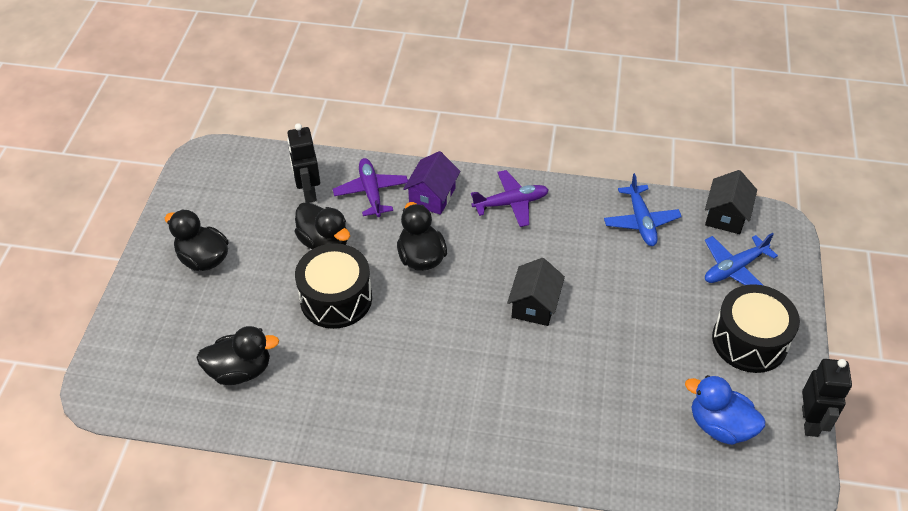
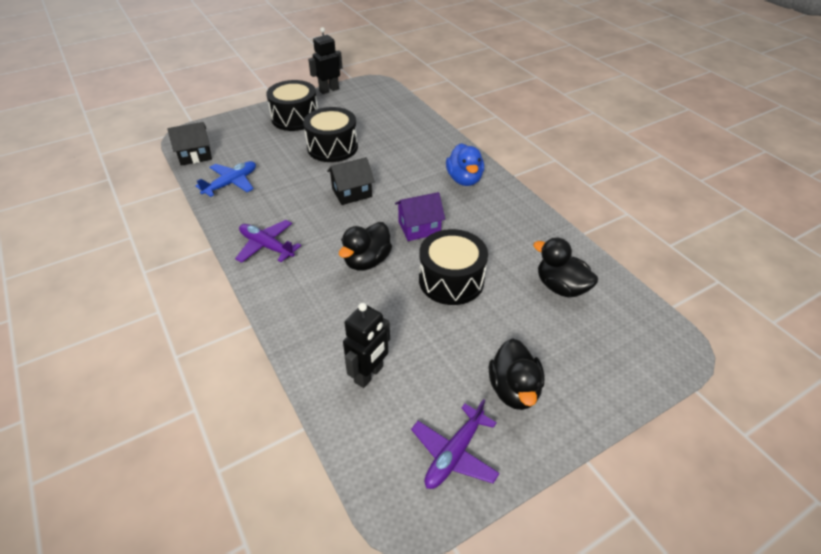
camera: 130 degrees left, 5 degrees down
black duck [295,202,350,249] -> none
purple plane [333,158,408,217] -> purple plane moved to [411,399,500,489]
purple house [403,151,461,215] -> purple house moved to [395,192,445,241]
blue duck [685,375,765,445] -> blue duck moved to [446,143,484,186]
blue plane [705,233,778,286] -> none
none -> black drum [303,107,358,162]

